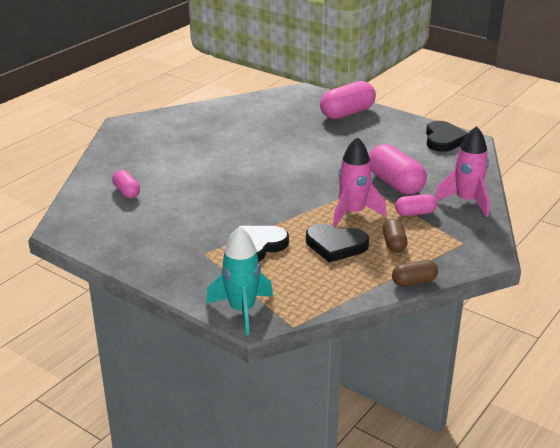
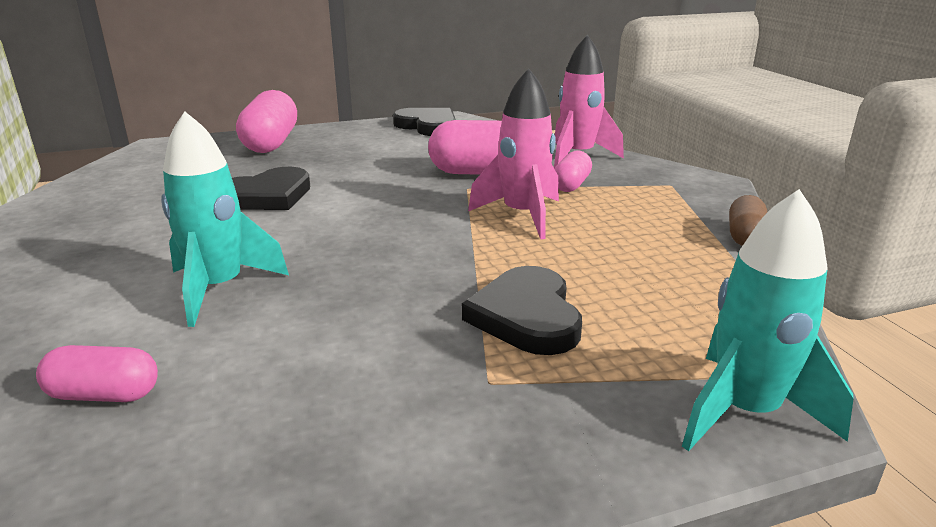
camera: 55 degrees left, 5 degrees down
black heart [306,224,369,262] -> black heart moved to [232,167,310,210]
brown capsule [383,219,407,253] -> none
none -> turquoise rocket [161,111,289,327]

